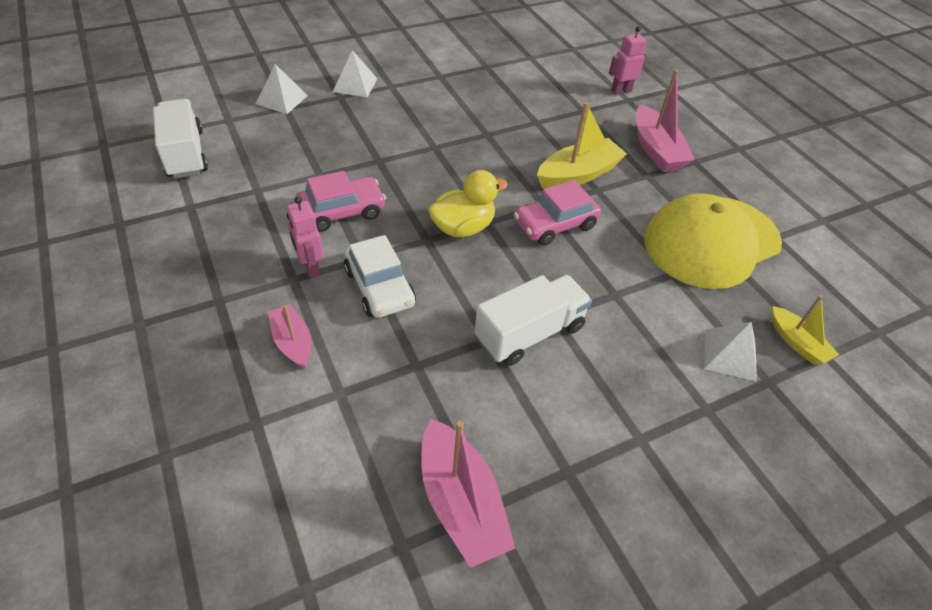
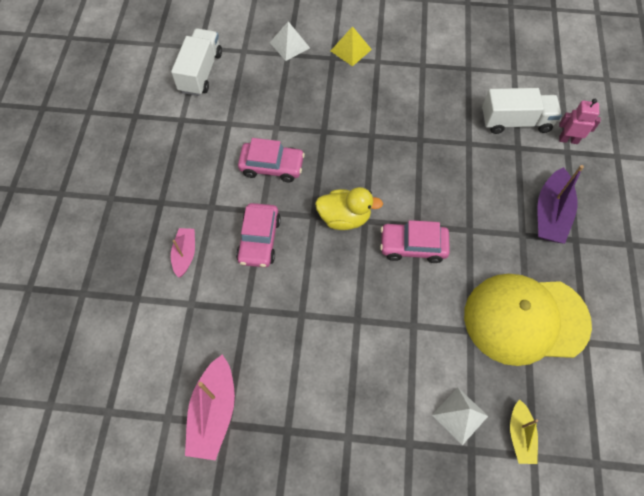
camera: 35 degrees right, 15 degrees up
pink robot [286,196,324,278] -> none
white pyramid [333,50,377,97] -> yellow pyramid [331,26,372,67]
white car [344,235,416,318] -> pink car [236,203,281,267]
white truck [475,275,592,366] -> white truck moved to [482,88,562,134]
yellow boat [537,102,627,189] -> none
pink boat [636,69,695,172] -> purple boat [538,165,584,244]

